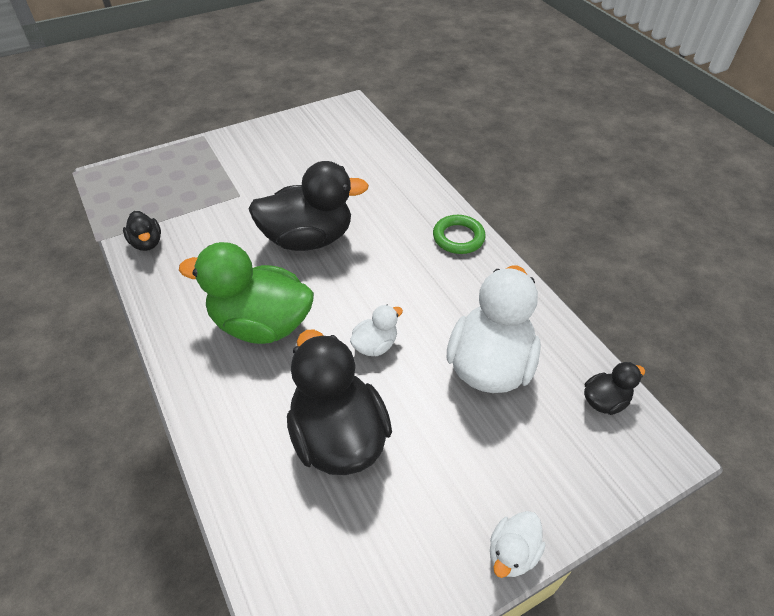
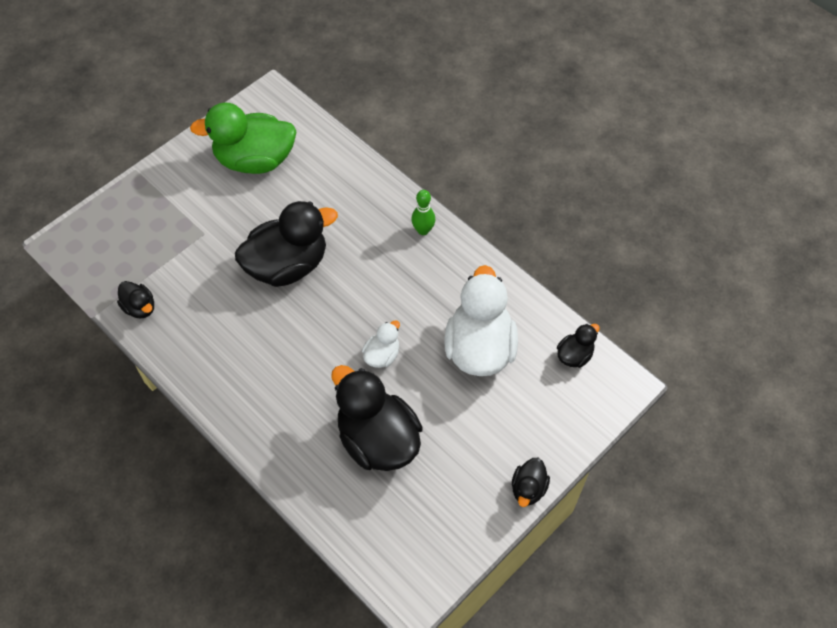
camera: 15 degrees left, 10 degrees up
green duck [179,242,314,344] -> green duck moved to [190,103,297,174]
green ring [433,215,486,254] -> green bowling pin [411,190,435,235]
white duck [490,511,545,578] -> black duck [512,458,550,507]

